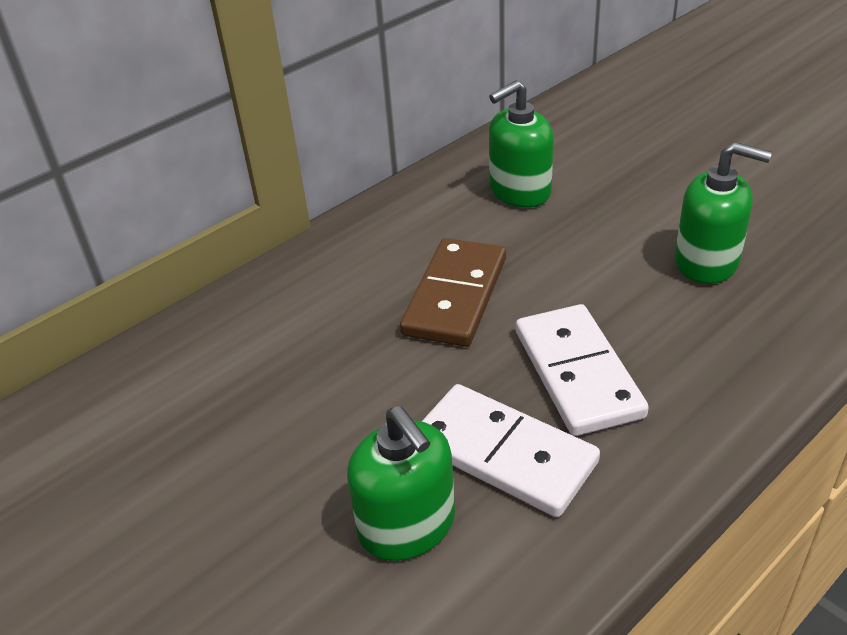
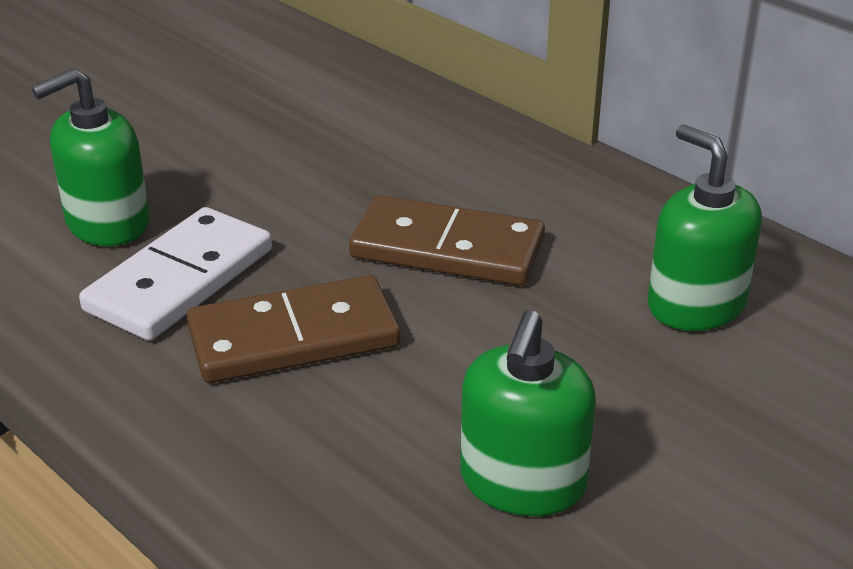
camera: 85 degrees right, 5 degrees down
white domino [516,304,649,436] -> brown domino [187,275,400,383]

